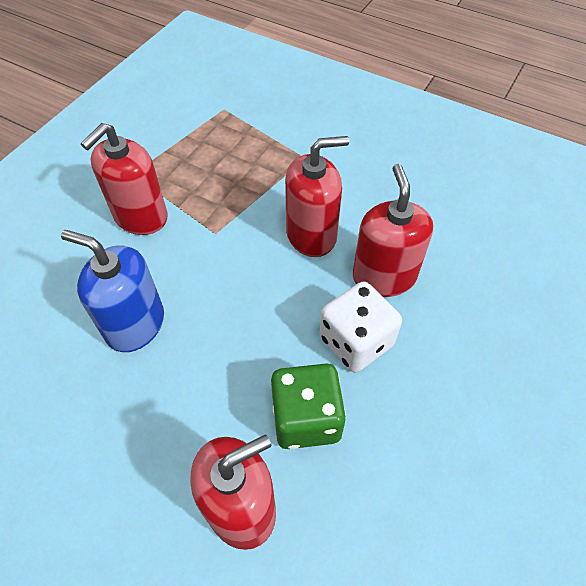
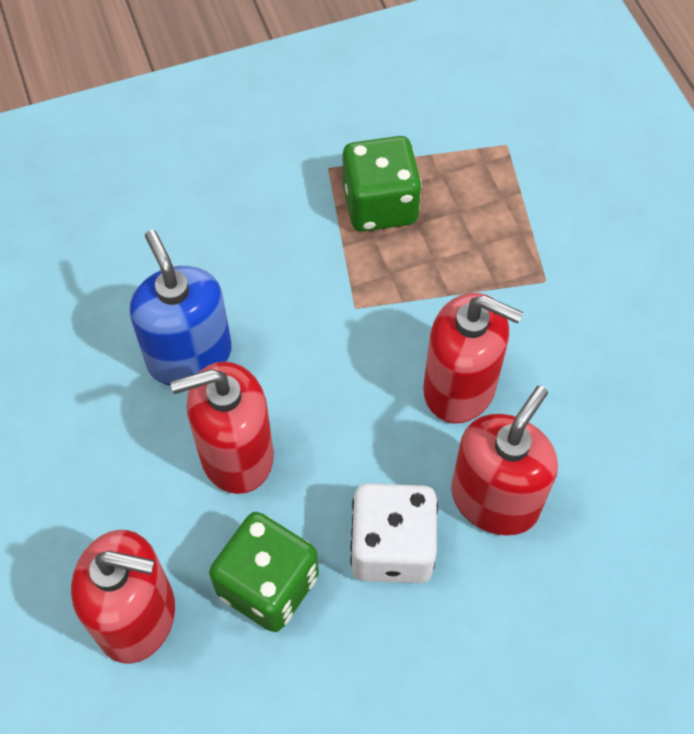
camera: 40 degrees right, 5 degrees up
red soap dispenser [81,123,168,235] -> red soap dispenser moved to [170,362,274,494]
none -> green dice [343,136,422,232]

